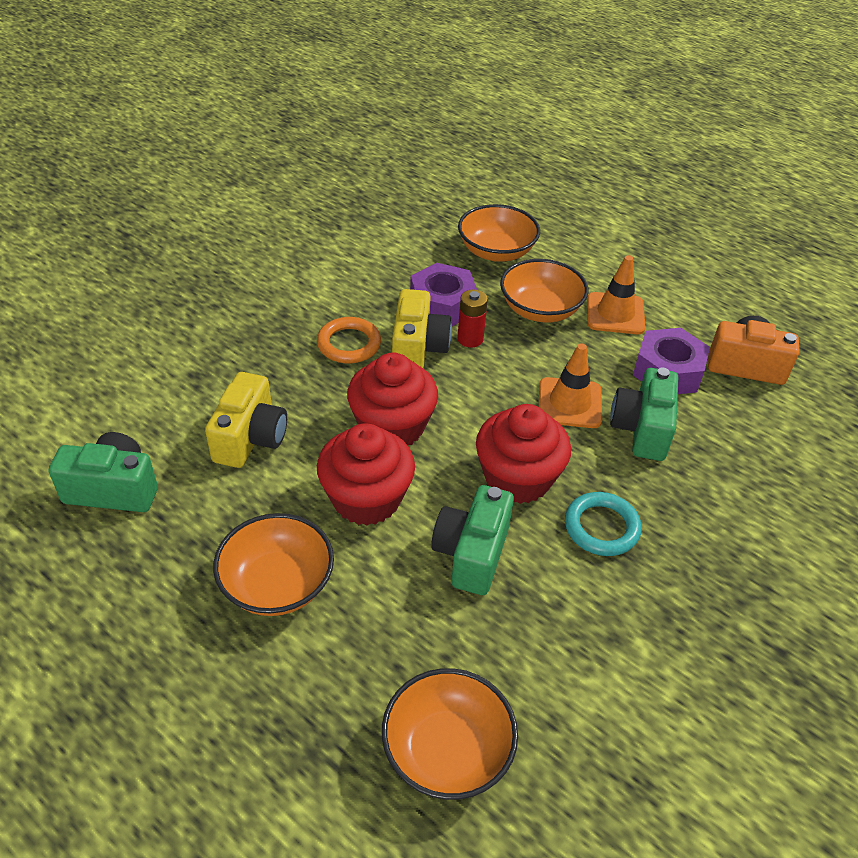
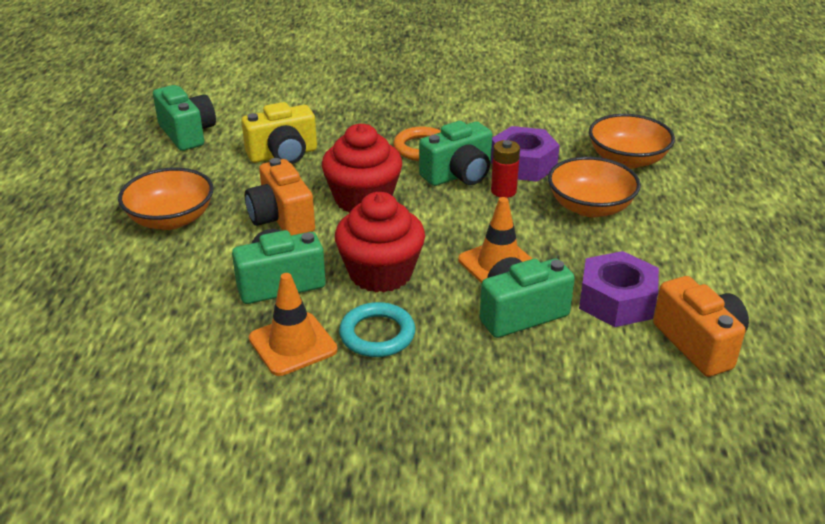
camera: 55 degrees right, 10 degrees down
red cupcake [317,423,415,526] -> orange camera [245,158,315,235]
orange bowl [382,668,518,800] -> none
yellow camera [392,289,452,368] -> green camera [419,121,492,186]
orange traffic cone [587,255,646,334] -> orange traffic cone moved to [249,273,338,376]

